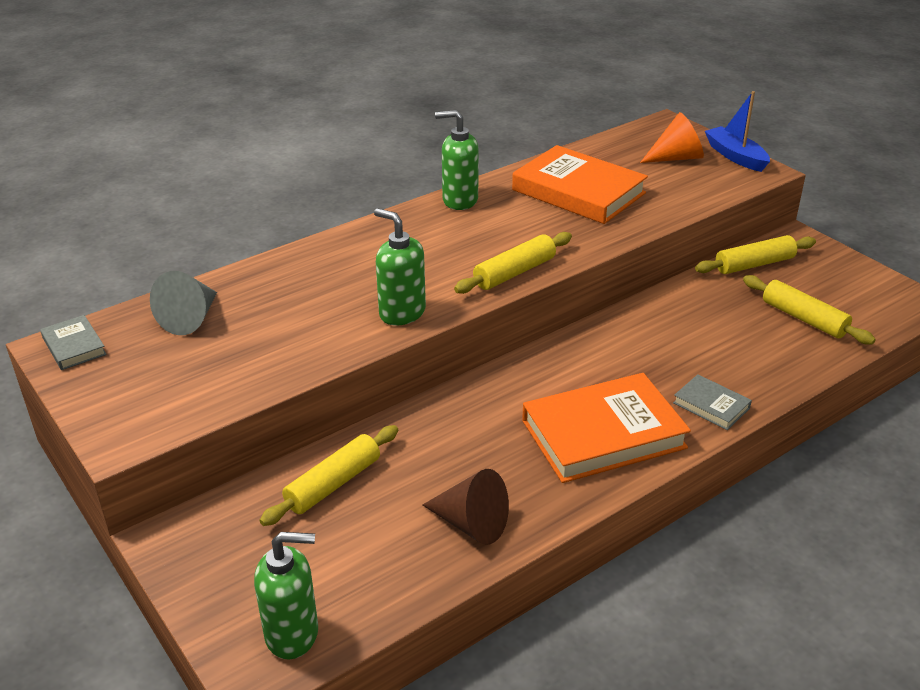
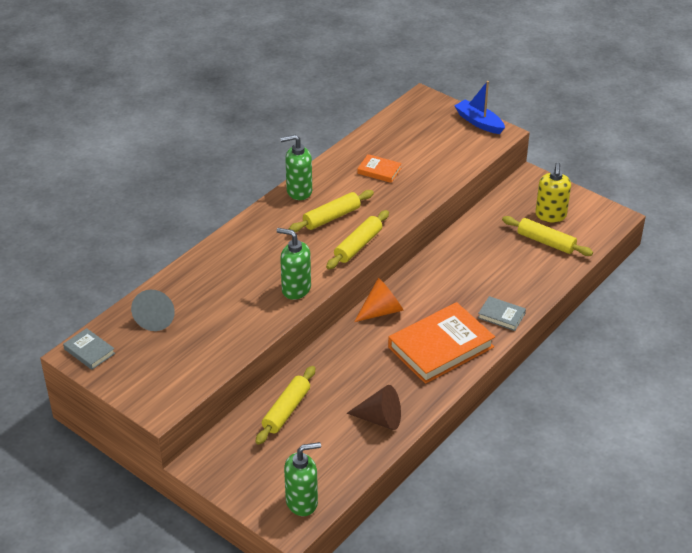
camera: 15 degrees left, 5 degrees up
orange book [512,145,648,224] -> orange book [357,154,402,183], size x0.47
orange cone [640,112,704,163] -> orange cone moved to [354,278,404,322]
yellow rolling pin [695,235,816,274] -> yellow rolling pin moved to [289,190,374,232]
none -> yellow soap dispenser [535,162,571,222]

